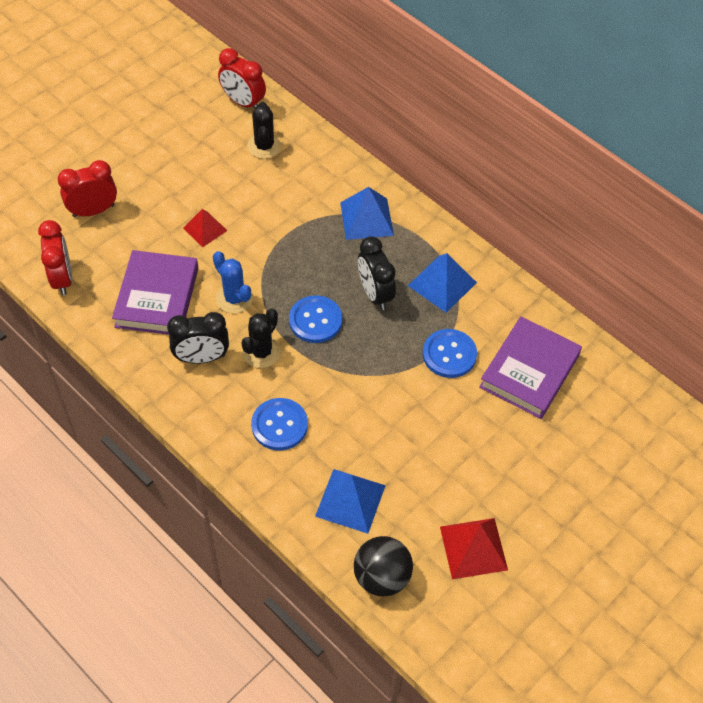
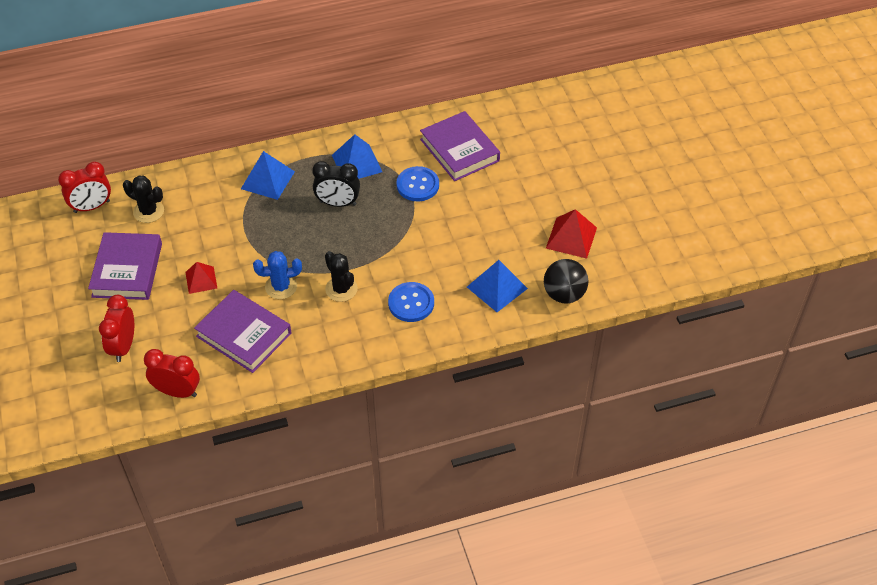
camera: 60 degrees left, 5 degrees down
black clock [167,312,229,364] -> none
blue button [289,295,342,343] -> none
none -> purple book [88,232,162,300]

